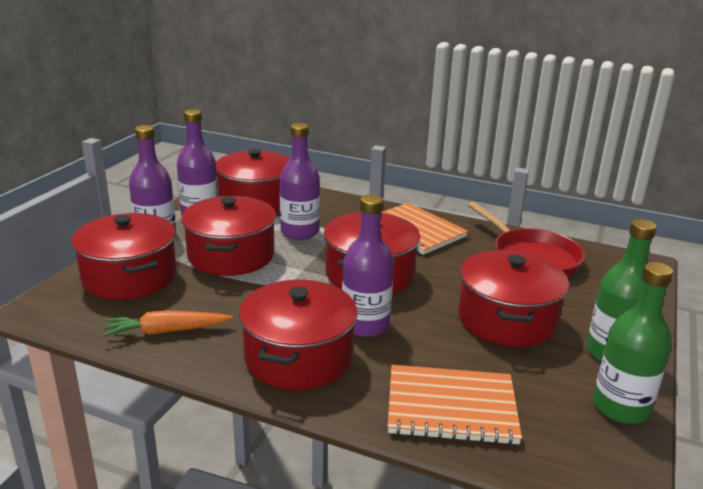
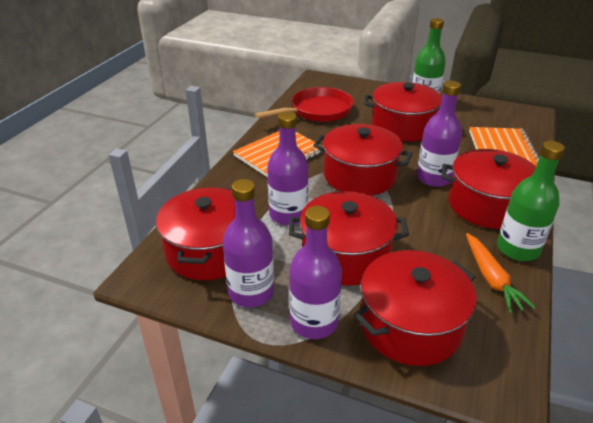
camera: 90 degrees left, 10 degrees up
green bottle [593,262,673,424] -> green bottle moved to [497,141,565,261]

